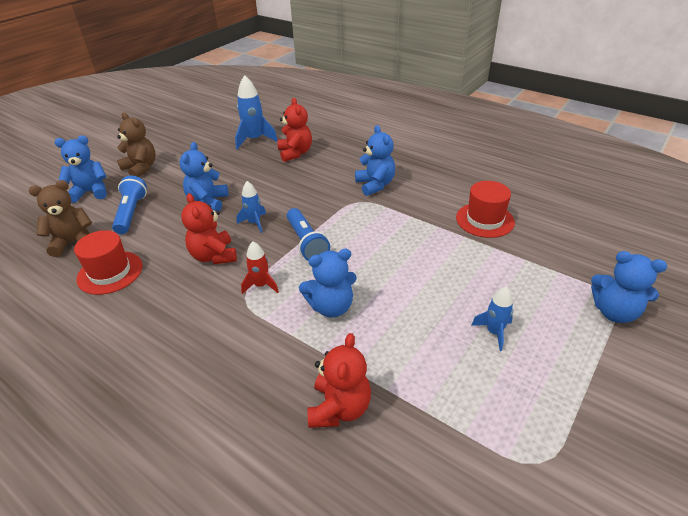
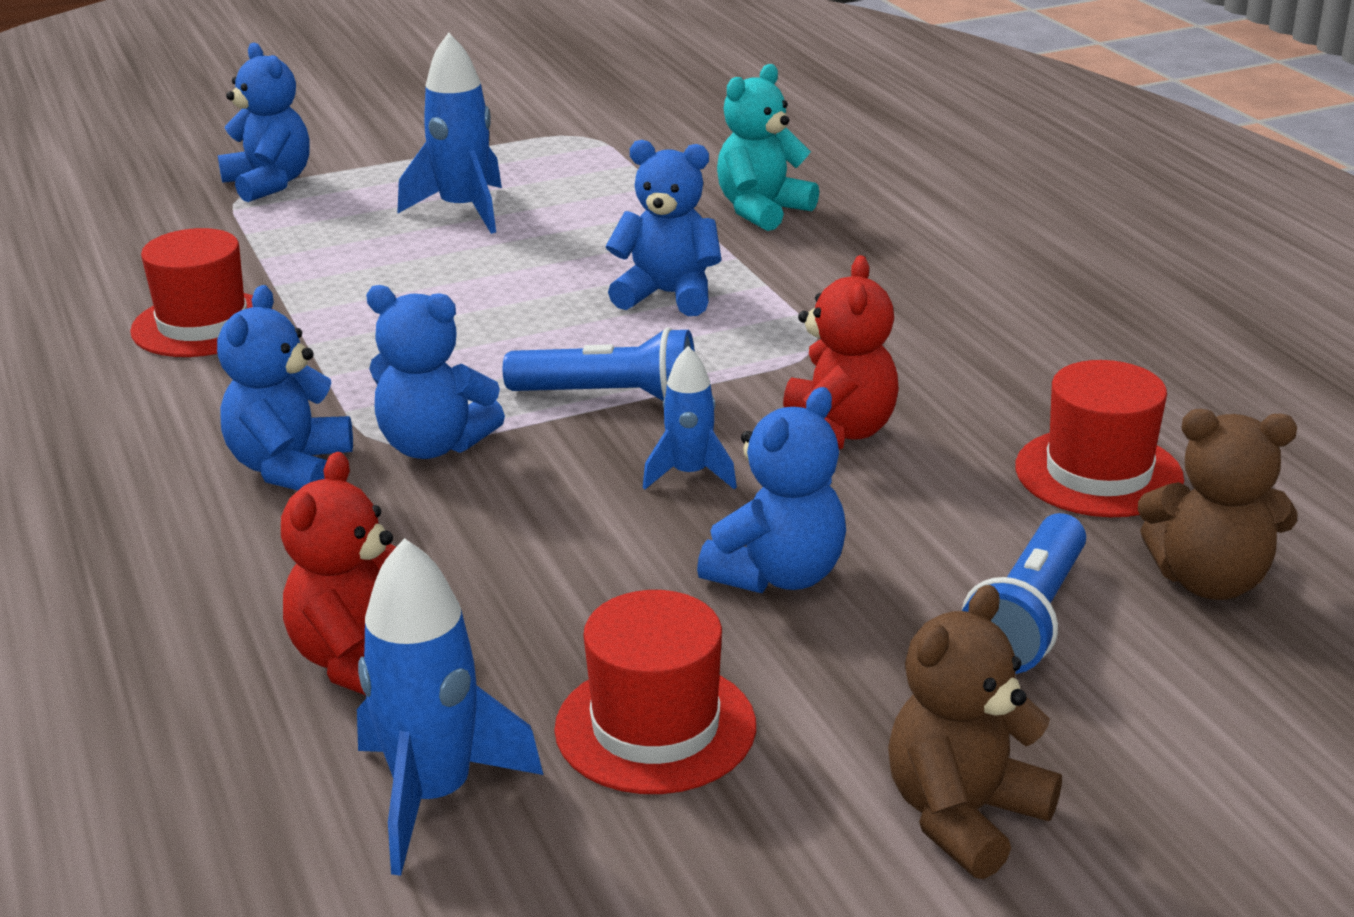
camera: 150 degrees left, 10 degrees down
blue teddy bear [54,135,107,203] -> blue teddy bear moved to [366,285,505,459]
brown teddy bear [117,112,156,177] -> brown teddy bear turned 60 degrees clockwise [888,585,1062,879]
red rocket [241,241,279,294] -> none
blue flashlight [287,208,330,261] -> blue flashlight turned 90 degrees clockwise [503,327,695,401]
red teddy bear [307,333,371,428] -> turquoise teddy bear [717,64,819,231]
blue rocket [471,287,513,351] -> blue rocket [397,33,502,234], size x1.66
none -> red hat [554,590,756,794]

